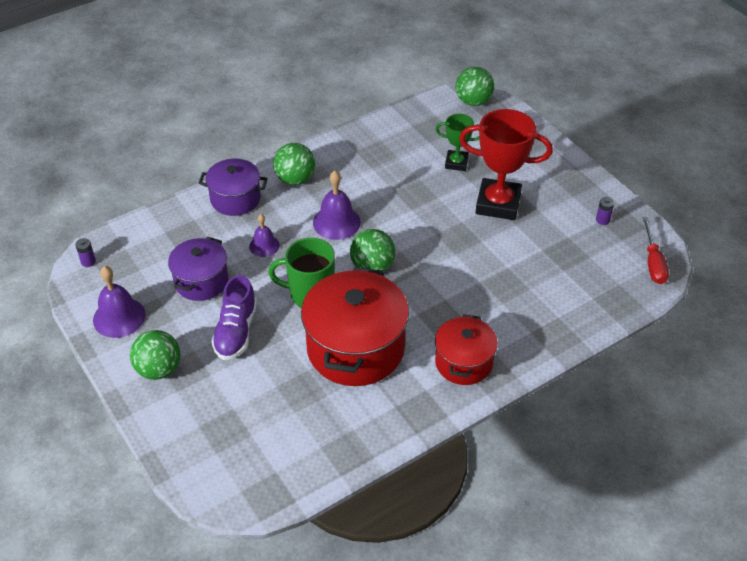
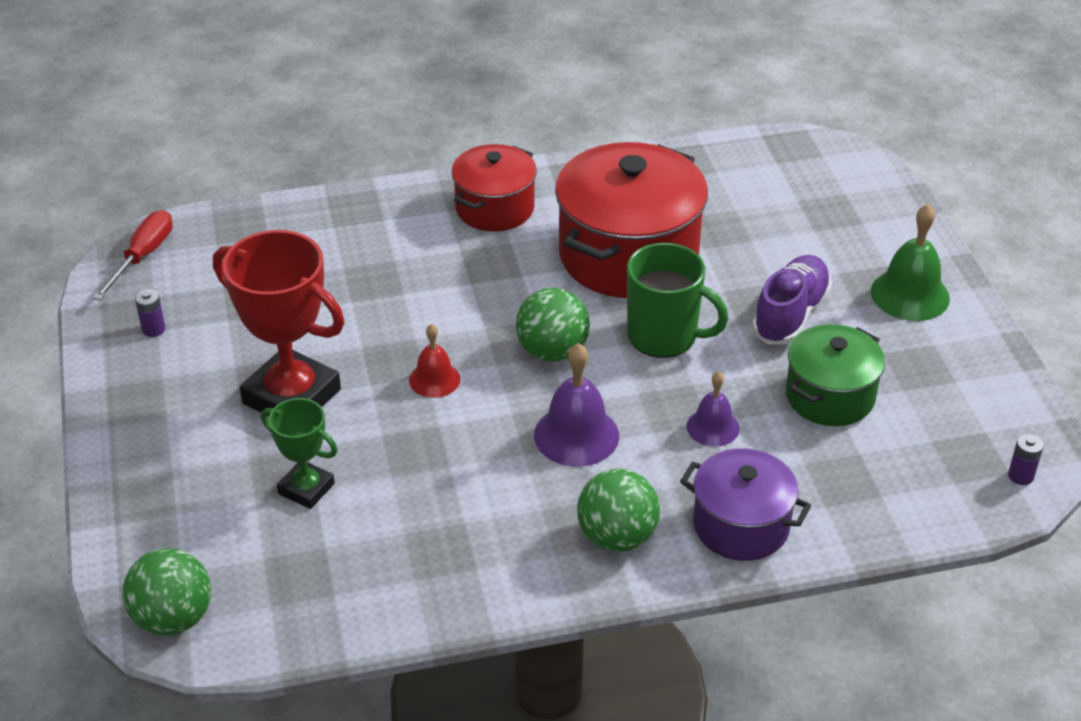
camera: 160 degrees left, 5 degrees down
purple bell [93,266,146,338] -> none
green ball [130,330,180,380] -> green bell [871,204,950,321]
purple pot [168,237,228,301] -> green pot [786,324,885,426]
none -> red bell [409,324,460,398]

